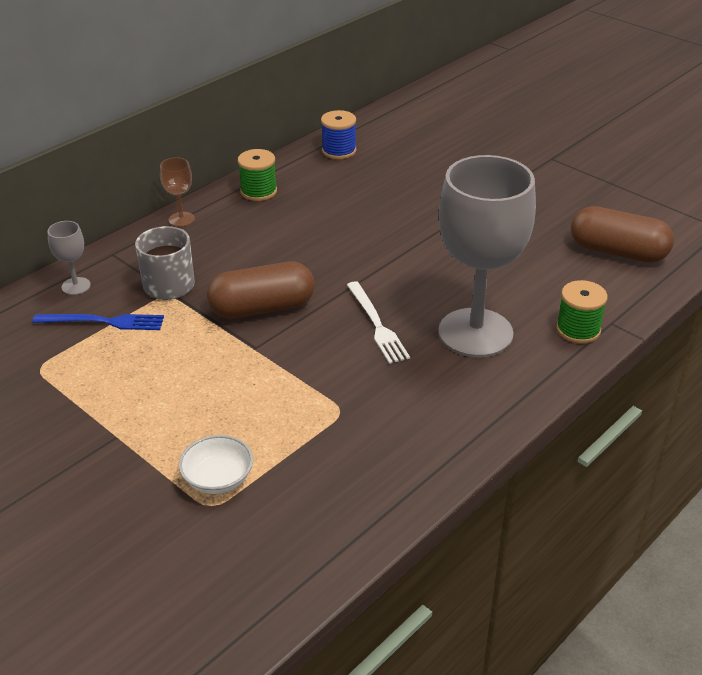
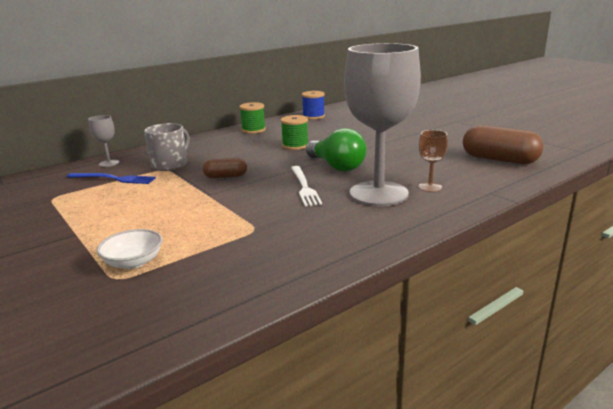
camera: 10 degrees right, 15 degrees down
brown goblet [160,157,195,227] -> brown goblet moved to [418,130,448,192]
brown capsule [207,262,315,319] -> brown capsule [203,158,247,178], size x0.56
green spool [556,280,608,344] -> green spool moved to [281,115,308,150]
none -> green light bulb [306,128,367,171]

